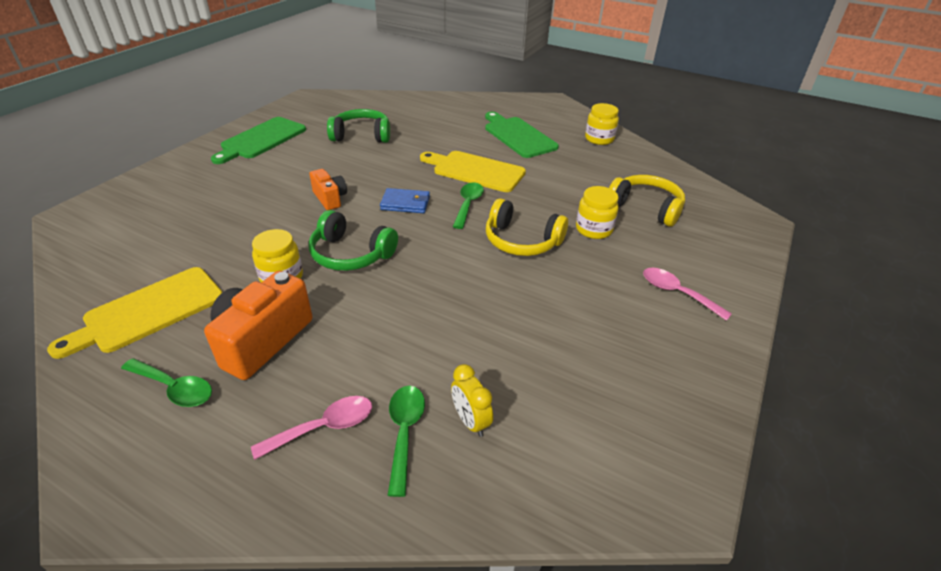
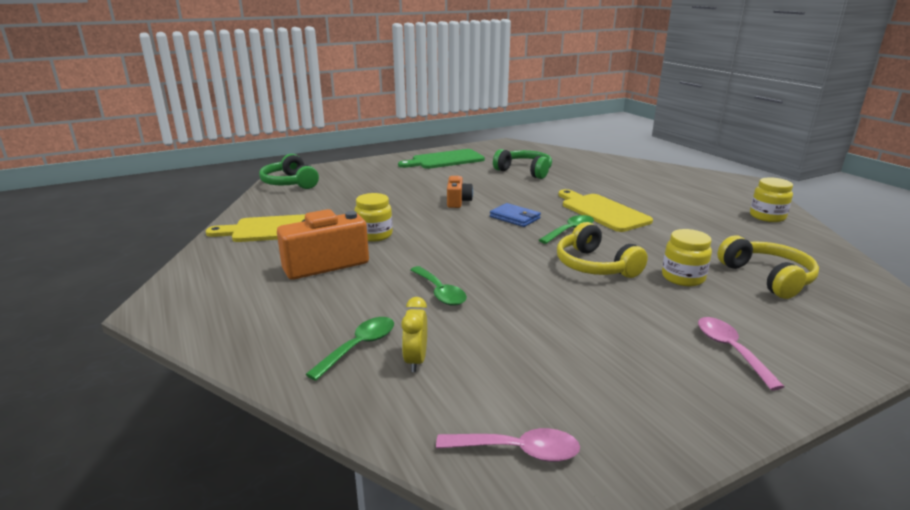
camera: 35 degrees right, 15 degrees down
green spoon [121,358,212,407] -> green spoon moved to [410,266,467,306]
pink spoon [251,396,372,460] -> pink spoon moved to [436,428,580,462]
green headphones [309,210,398,271] -> green headphones moved to [259,154,319,189]
green cutting board [485,112,559,158] -> none

